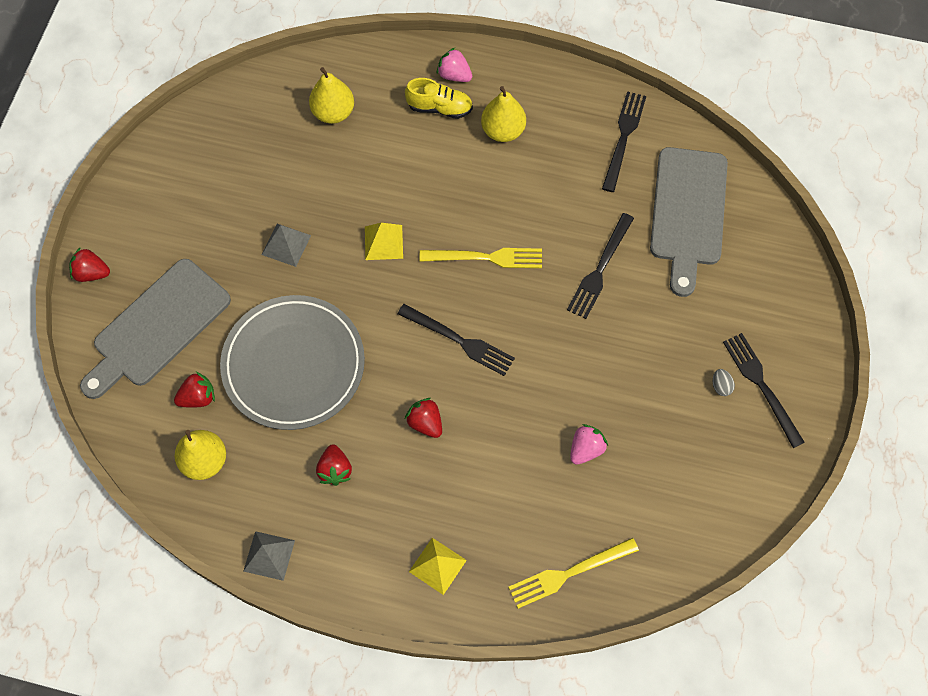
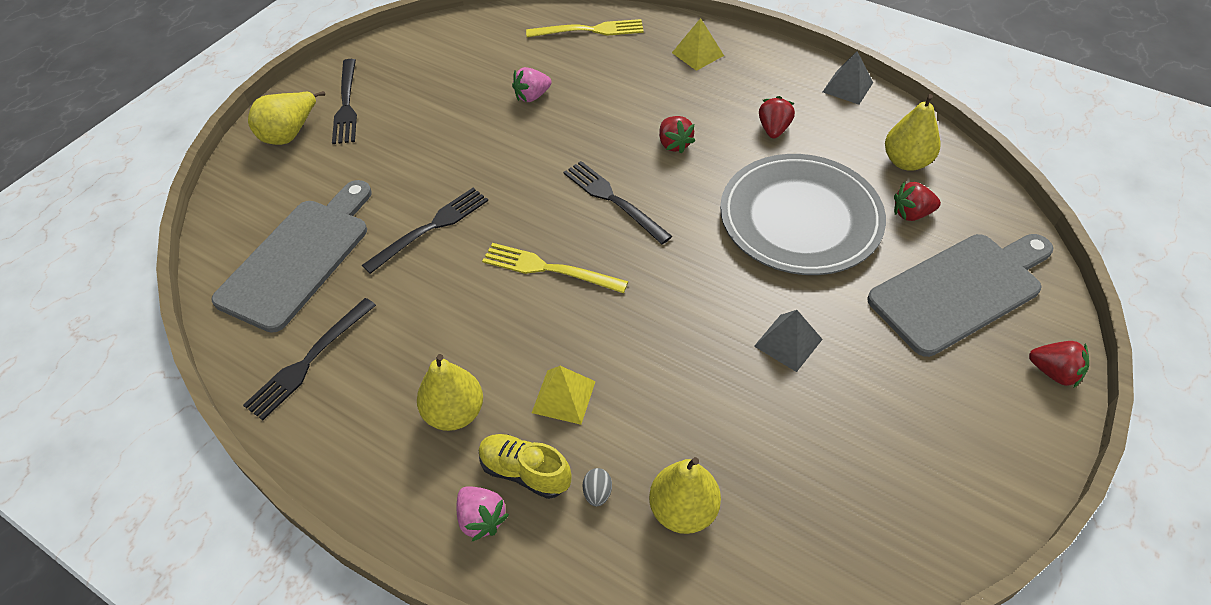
camera: 160 degrees left, 15 degrees down
yellow pyramid [365,223,403,260] -> yellow pyramid moved to [532,366,596,425]
grey egg [713,369,735,396] -> grey egg moved to [583,468,612,507]
none -> yellow pear [248,91,325,145]

